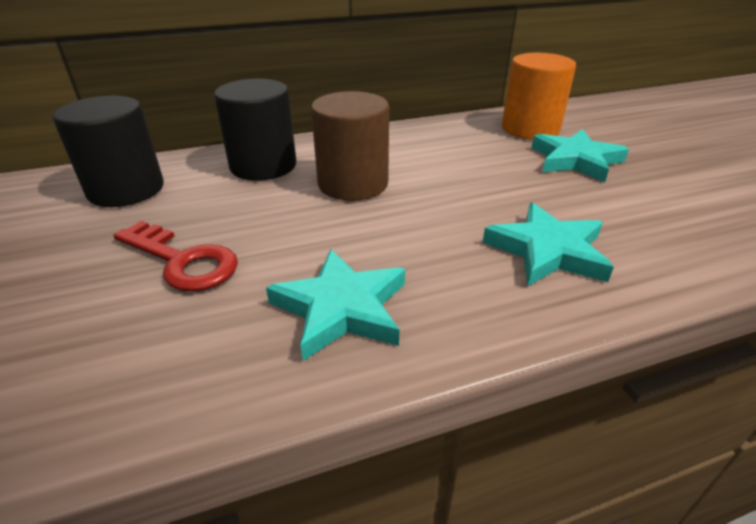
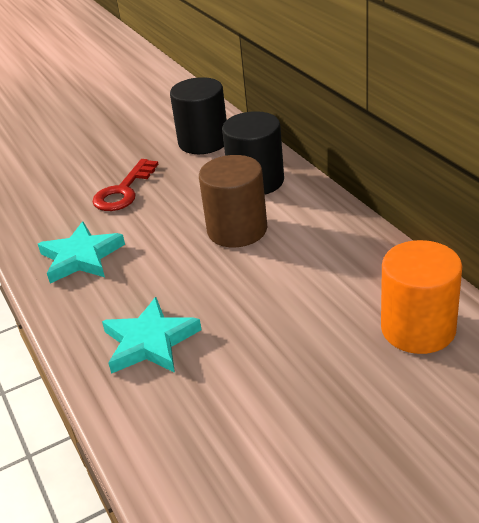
camera: 85 degrees right, 0 degrees up
turquoise star [531,129,629,182] -> none

